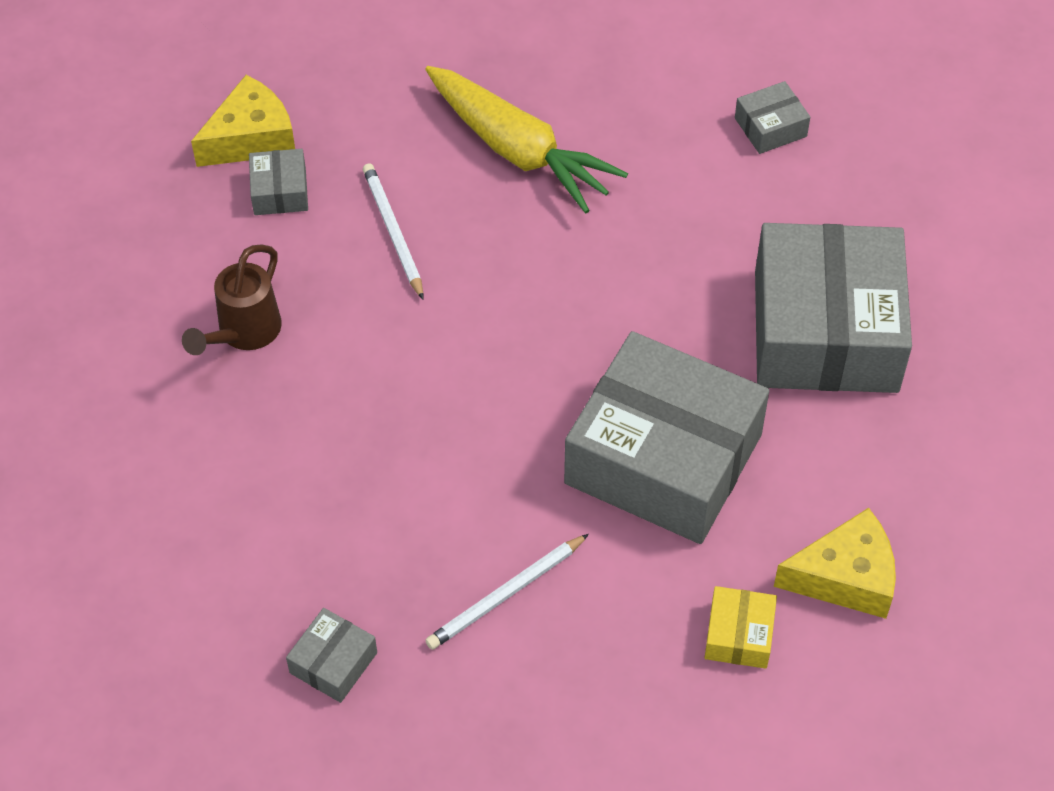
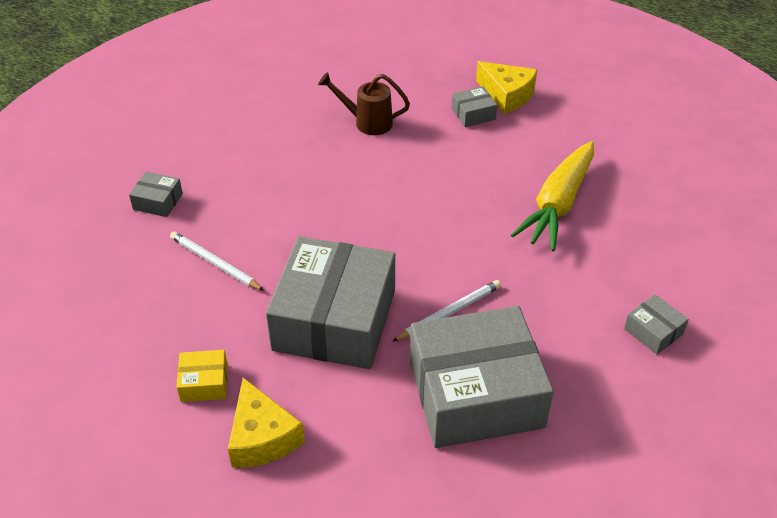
camera: 75 degrees right, 10 degrees down
white pencil [363,163,424,300] -> white pencil moved to [392,280,501,342]

